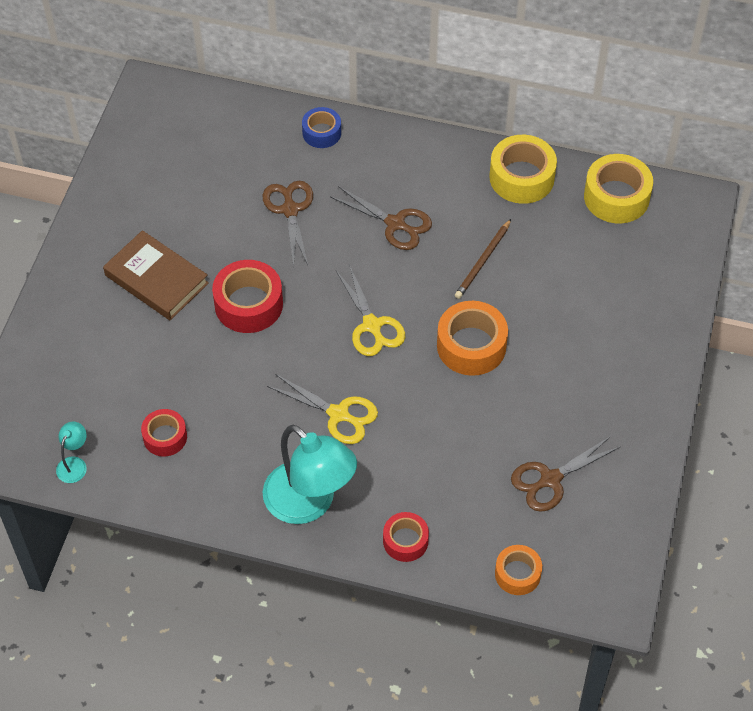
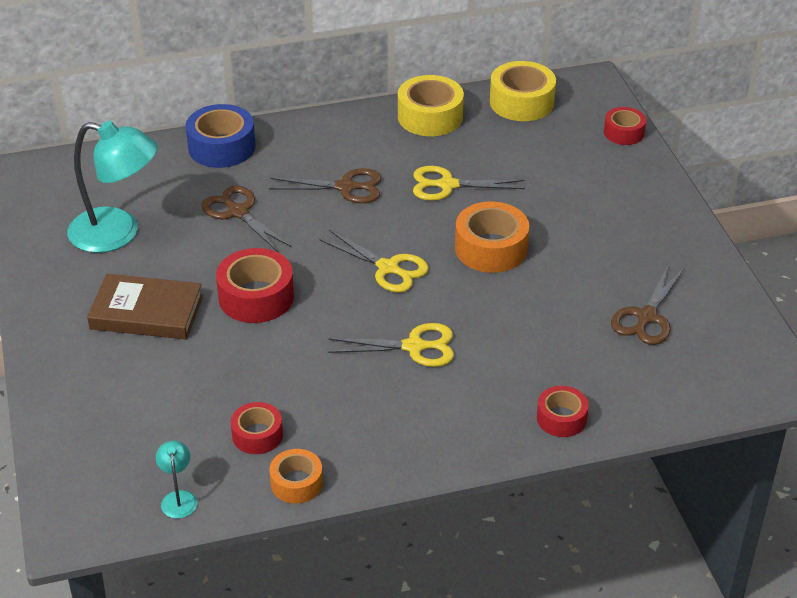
camera: 30 degrees left, 15 degrees down
turquoise lamp [263,425,357,524] -> turquoise lamp moved to [67,121,158,253]
blue tape [302,107,341,148] -> blue tape [186,104,256,168], size x1.64
brown pencil [455,219,511,299] -> yellow scissors [413,166,525,201]
orange tape [495,545,542,595] -> orange tape moved to [270,449,323,504]
none -> red tape [604,107,646,145]

